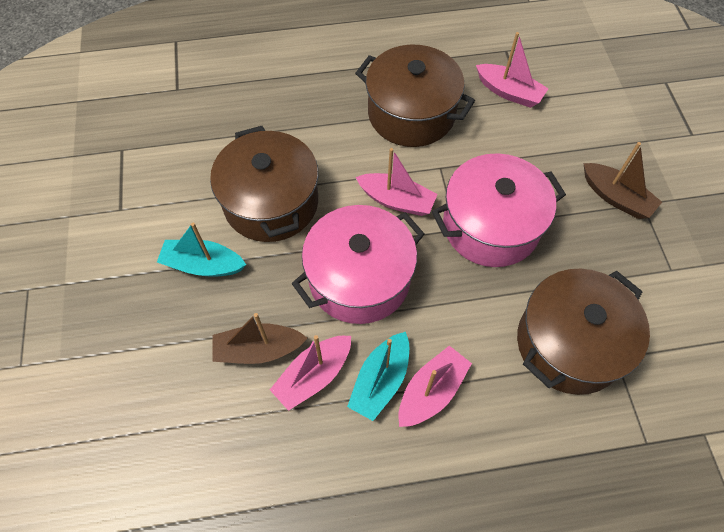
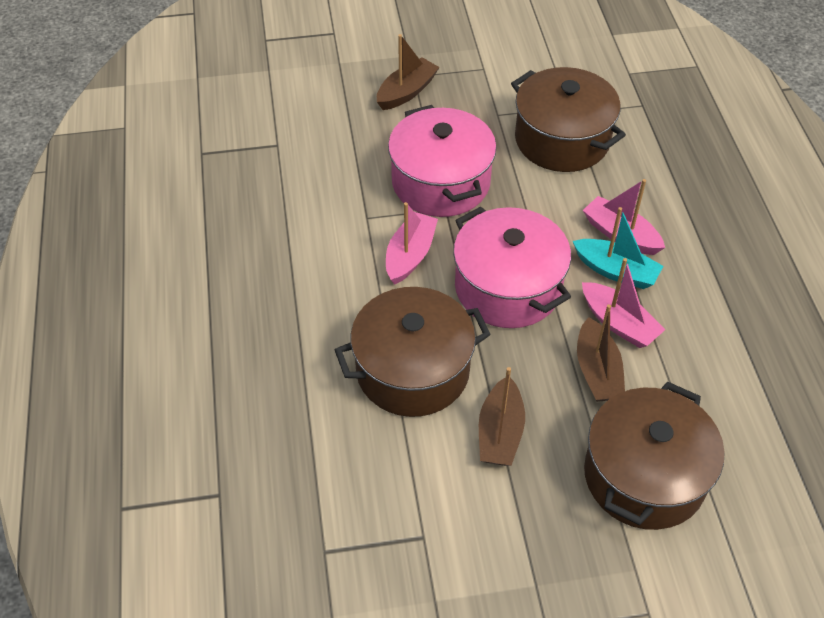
camera: 90 degrees left, 10 degrees down
turquoise boat [157,223,246,277] -> brown boat [479,367,525,466]
brown pot [355,45,475,147] -> brown pot moved to [584,381,724,530]
pink boat [476,32,549,108] -> none

